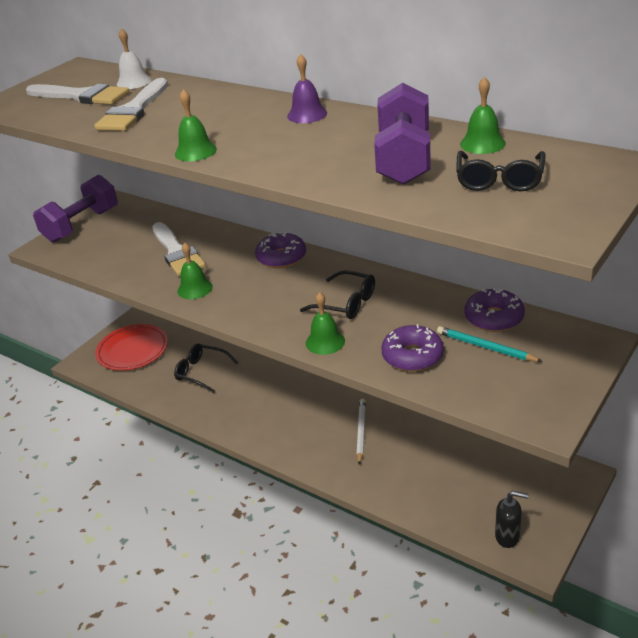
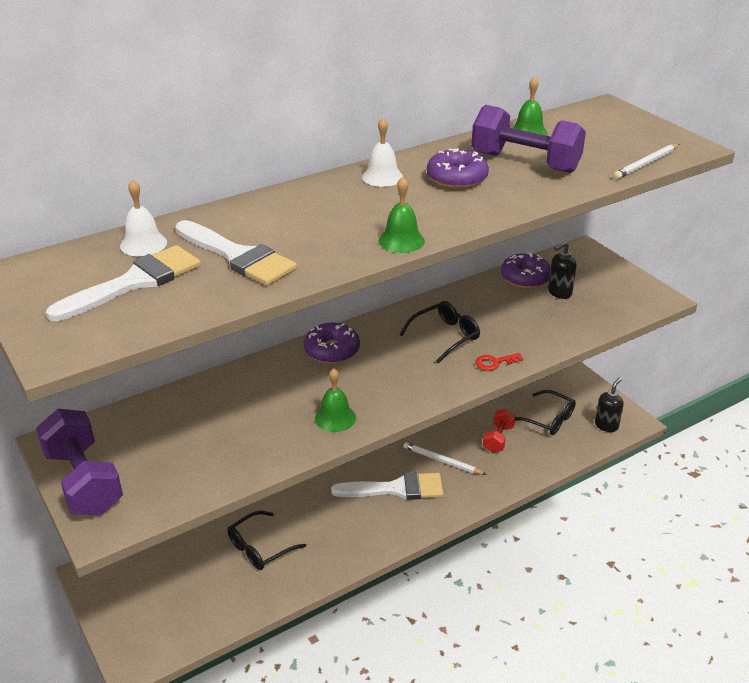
camera: 70 degrees left, 0 degrees up
red plate [95,324,168,370] -> none
white brush [152,222,206,276] -> white brush moved to [331,472,444,500]
purple bell [287,54,327,123] -> white bell [362,118,403,187]
green bell [306,292,345,355] -> red key [475,353,523,371]
purple donut [381,324,444,372] -> purple donut moved to [427,149,489,189]
turquoise pencil [437,326,543,362] -> black soap dispenser [548,241,577,299]
black glasses [456,151,545,191] -> black glasses moved to [515,390,576,435]
none -> red dumbbell [483,409,516,453]
none -> white pencil [613,144,679,179]

